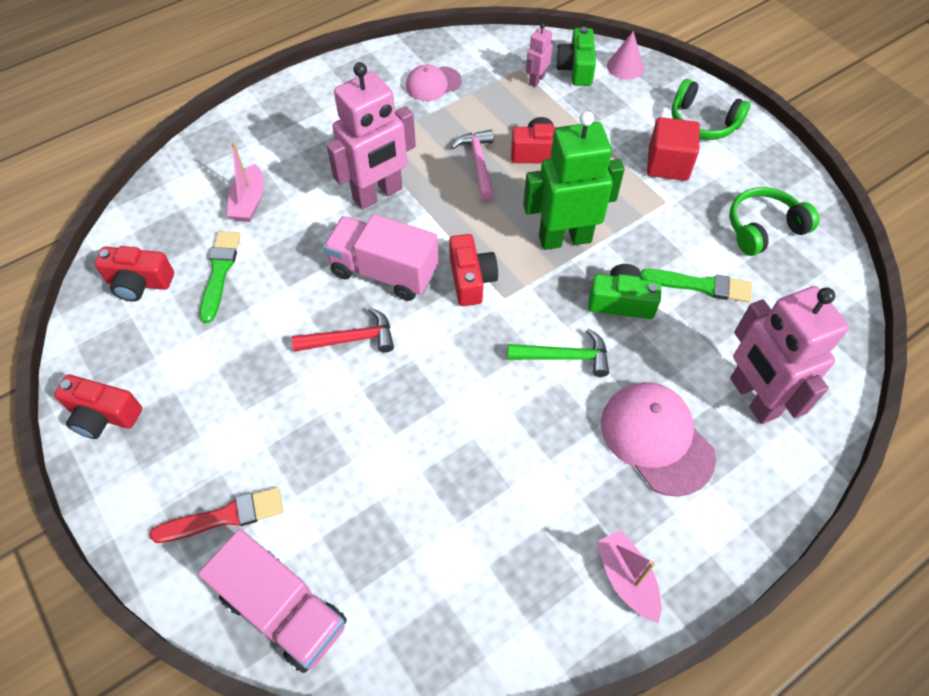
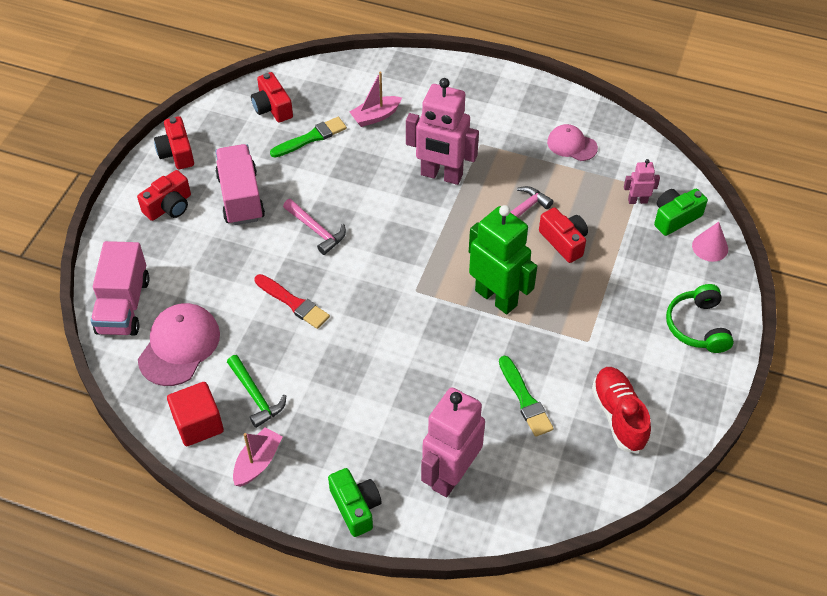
camera: 55 degrees right, 5 degrees down
red brush [149,487,283,543] -> red brush moved to [254,274,330,329]
red hammer [292,308,394,353] -> pink hammer [283,199,346,255]
pink truck [323,214,439,301] -> pink truck moved to [215,144,265,225]
red camera [449,234,498,306] -> red camera moved to [137,170,191,221]
green hammer [508,329,609,377] -> green hammer moved to [227,355,286,428]
green camera [588,264,661,319] -> green camera moved to [328,468,382,537]
pink cap [601,382,716,497] -> pink cap moved to [138,303,220,386]
red cube [647,117,700,181] -> red cube moved to [167,382,224,446]
green headphones [730,187,819,256] -> red shoe [592,367,651,454]

